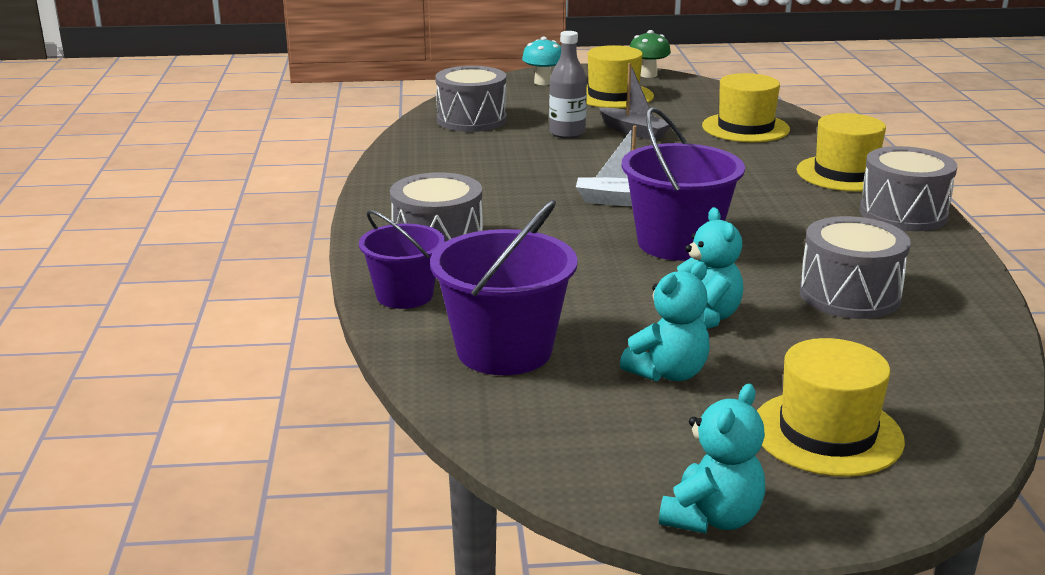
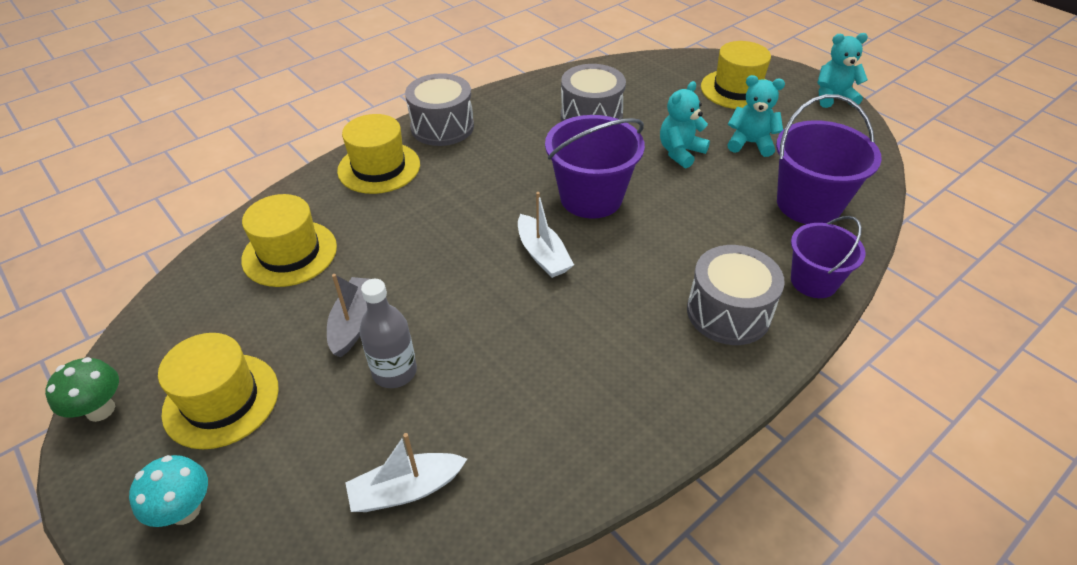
camera: 125 degrees left, 20 degrees up
grey drum [435,66,507,132] -> white boat [345,433,467,512]

